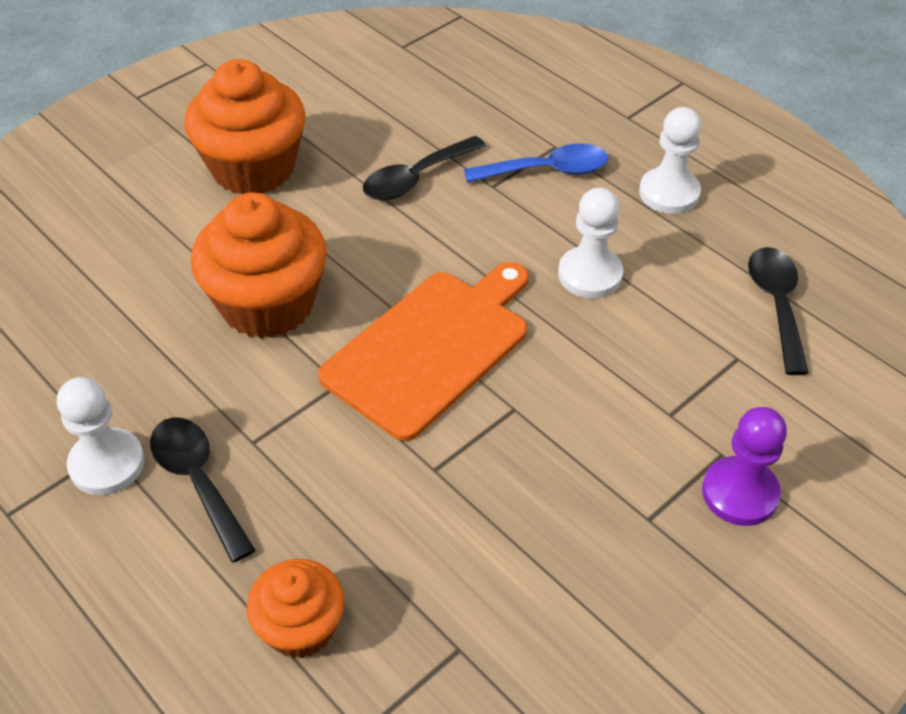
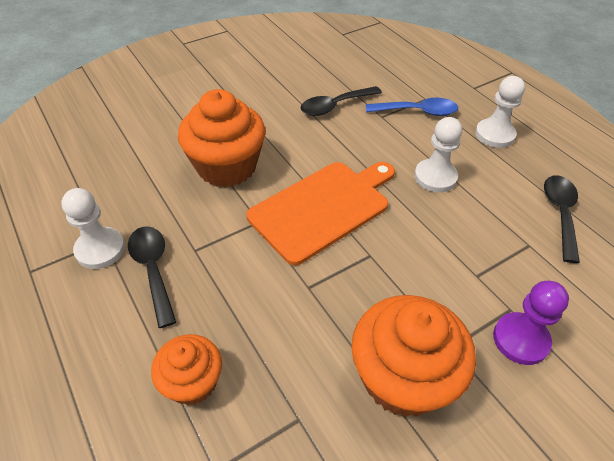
camera: 10 degrees right, 0 degrees up
orange cupcake [184,59,305,194] -> orange cupcake moved to [351,295,476,417]

